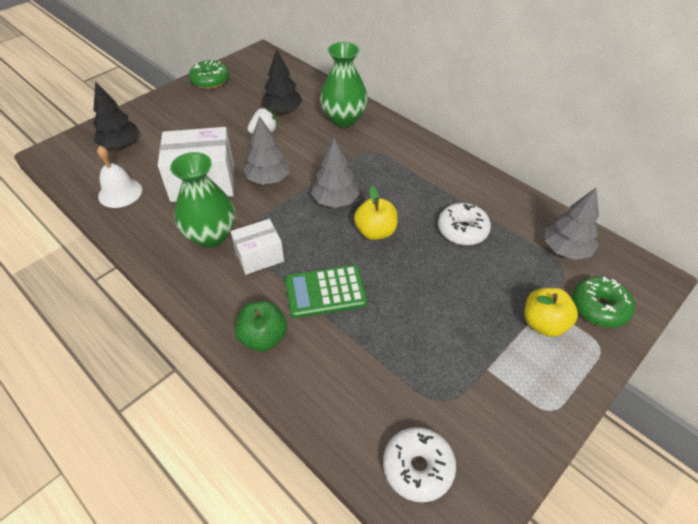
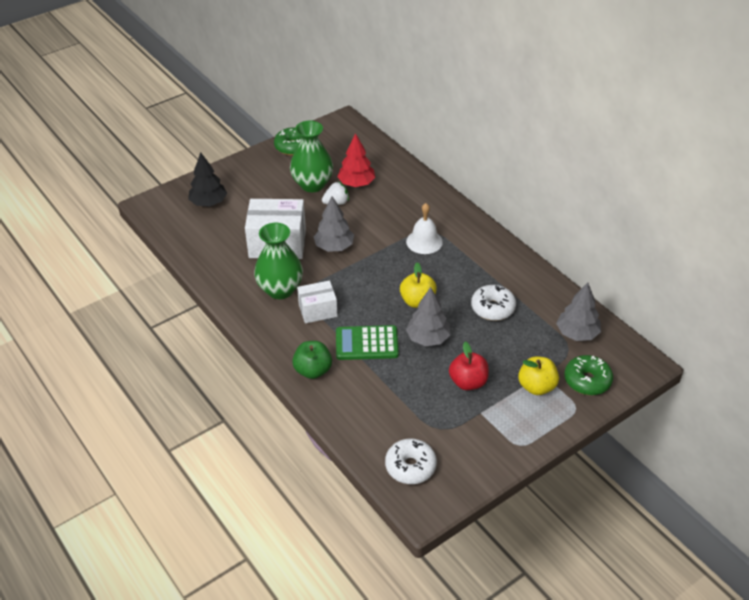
camera: 10 degrees right, 5 degrees down
white bell [97,146,142,208] -> white bell moved to [406,203,443,254]
black tree [261,49,303,114] -> red tree [337,133,375,187]
grey tree [311,138,360,208] -> grey tree moved to [406,287,450,346]
green vase [320,42,368,127] -> green vase moved to [290,121,333,192]
none -> red apple [449,341,489,390]

